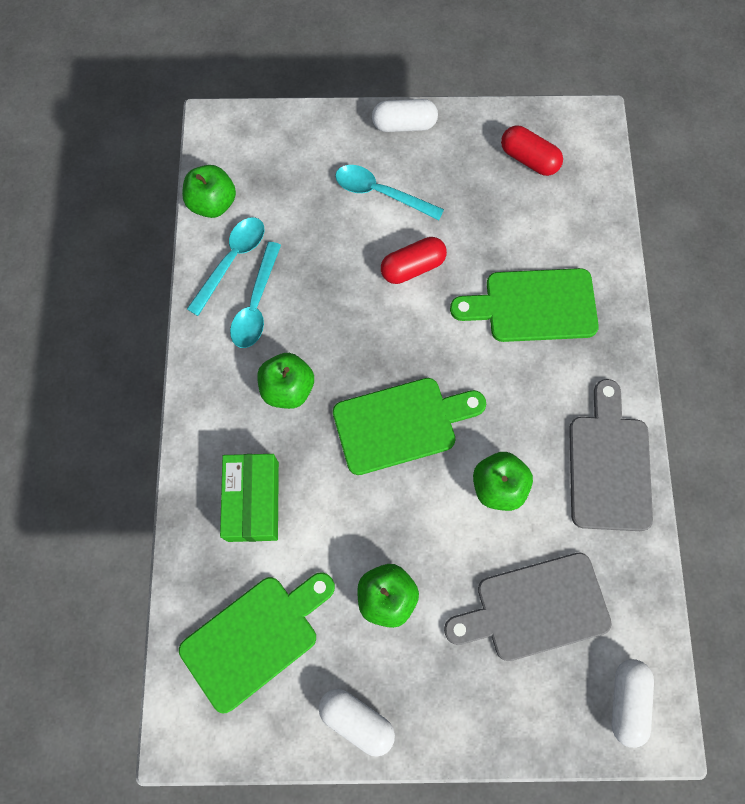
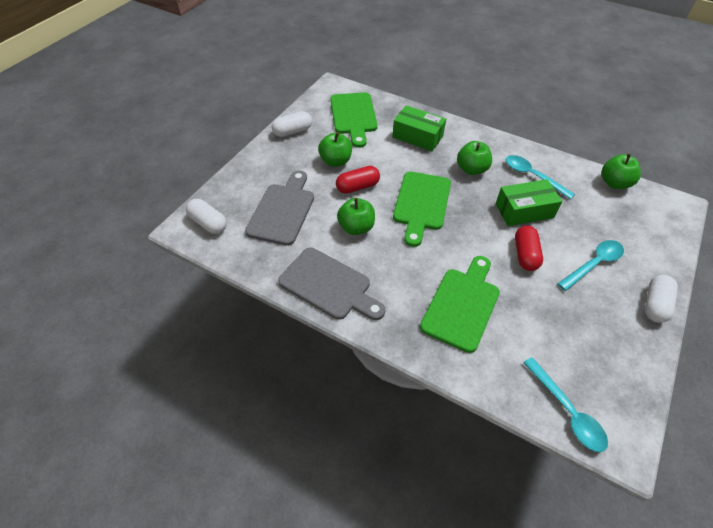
camera: 120 degrees right, 20 degrees down
turquoise spoon [187,217,264,316] -> turquoise spoon moved to [523,357,608,452]
red capsule [501,126,563,176] -> red capsule moved to [336,166,380,194]
none -> green box [496,179,562,226]

